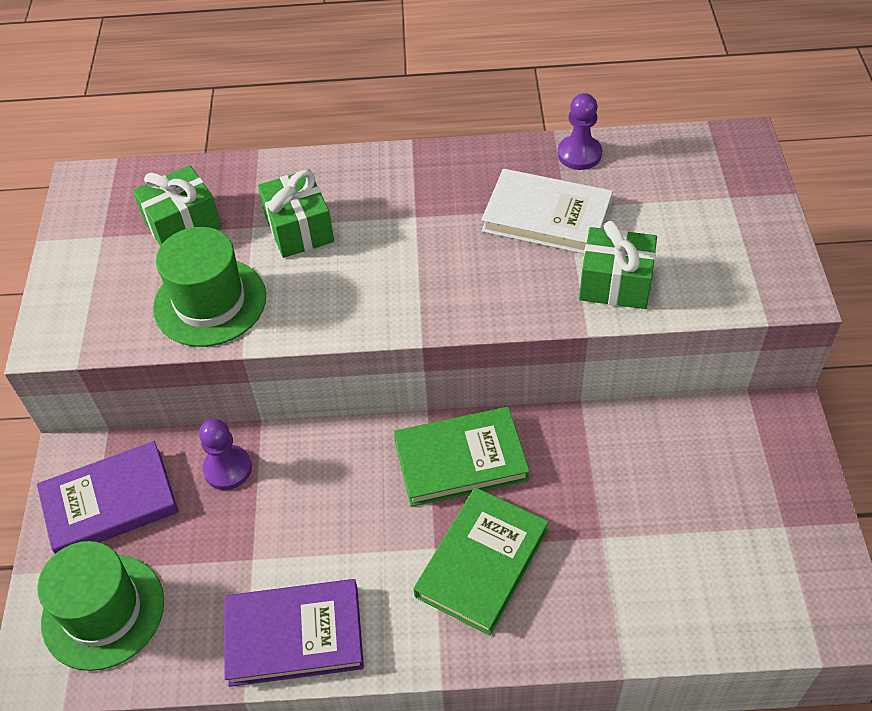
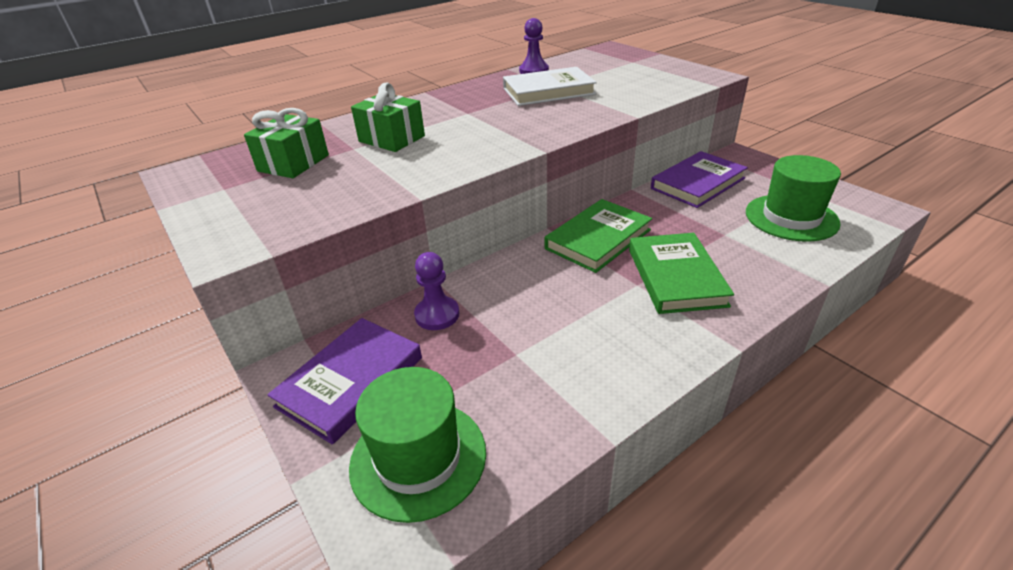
camera: 35 degrees left, 15 degrees down
green hat [153,227,266,347] -> green hat moved to [746,155,841,242]
purple book [225,579,364,687] -> purple book moved to [651,151,748,208]
green gift [579,221,657,309] -> none

